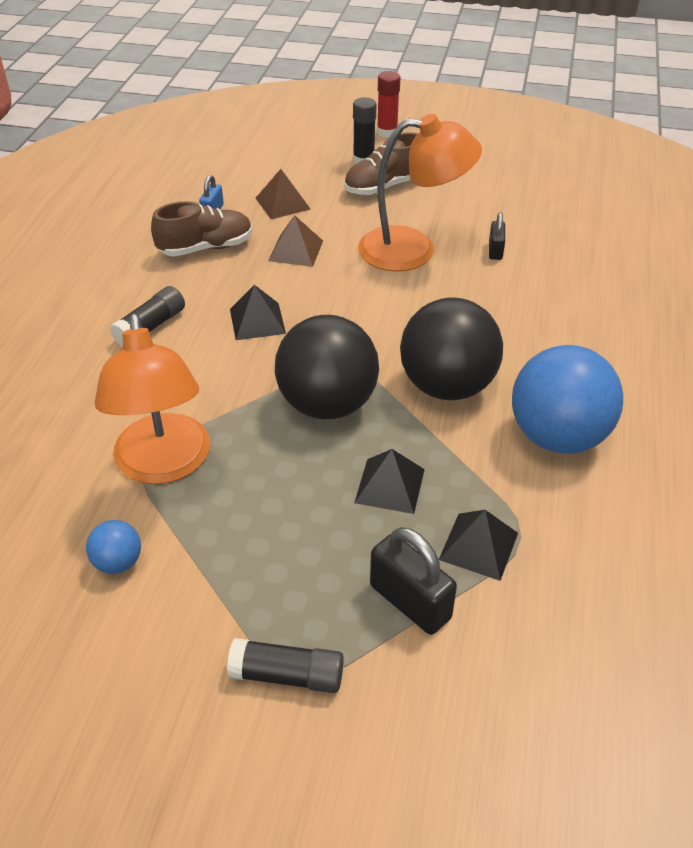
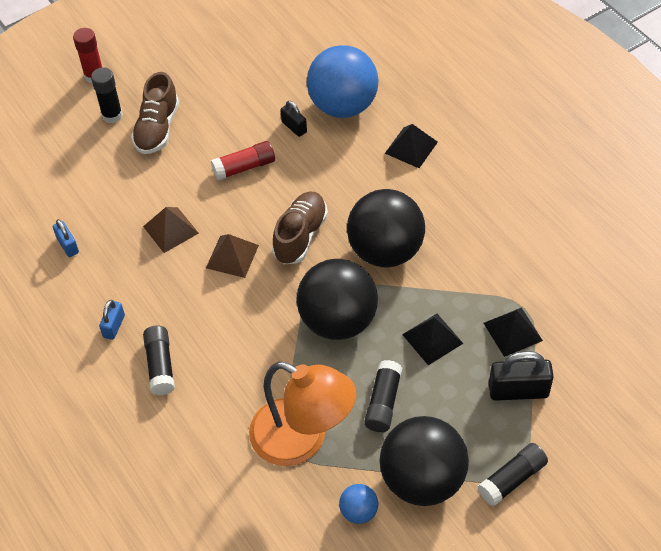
camera: 45 degrees left, 10 degrees up
brown shoe [151,201,252,257] -> brown shoe moved to [272,192,328,264]
black pyramid [230,285,286,340] -> black pyramid moved to [385,124,438,168]
brown pyramid [256,169,310,219] -> brown pyramid moved to [206,234,259,278]
orange lamp [358,114,482,272] -> red glue stick [211,141,275,181]
blue ball [512,345,623,454] -> blue ball moved to [307,45,378,118]
none -> blue padlock [99,300,125,340]
none -> black glue stick [364,360,402,432]
none -> black ball [379,416,469,506]

